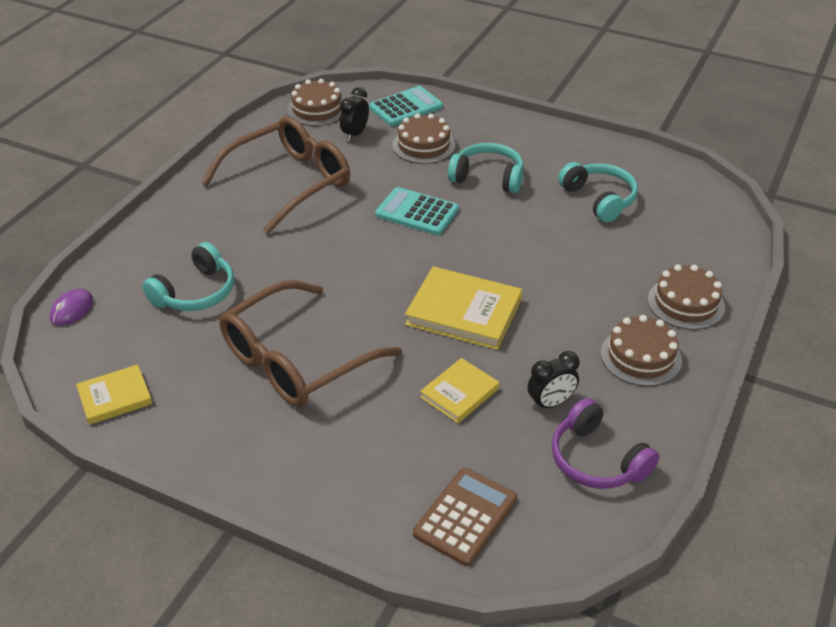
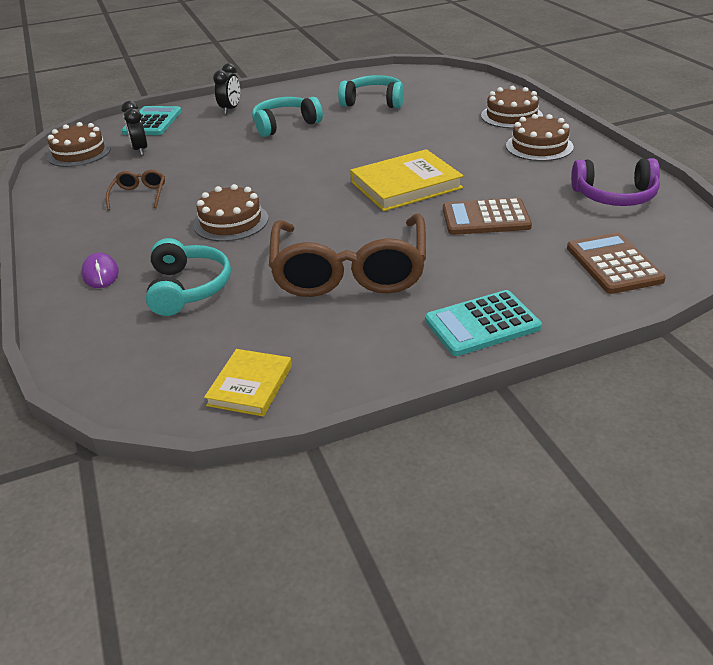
camera: 45 degrees left, 5 degrees down
purple mouse [50,289,93,326] -> purple mouse moved to [81,252,119,288]
brown glasses [202,117,350,234] -> brown glasses [106,170,165,211], size x0.42
turquoise calculator [375,187,459,235] -> turquoise calculator moved to [425,290,542,356]
brown cake [392,113,456,164] -> brown cake moved to [193,184,268,242]
yellow book [420,358,499,423] -> brown calculator [443,198,532,235]
black clock [527,351,580,410] -> black clock moved to [213,63,240,114]

